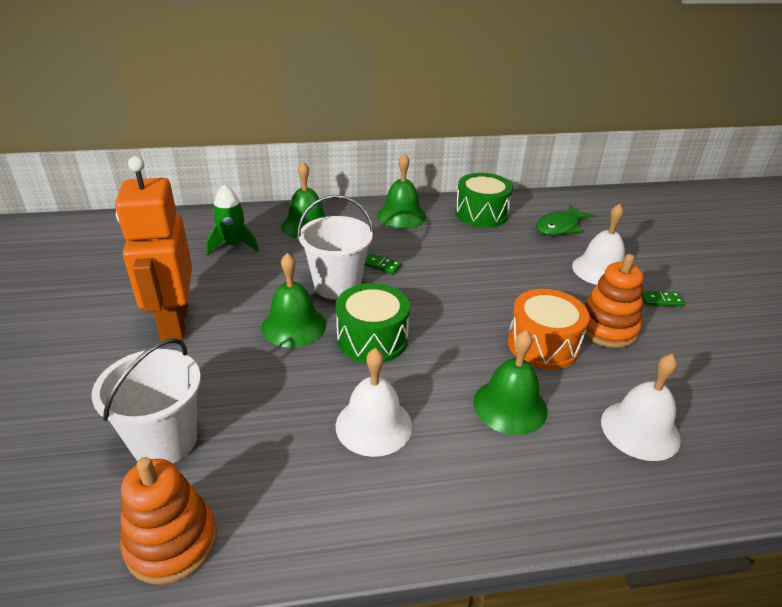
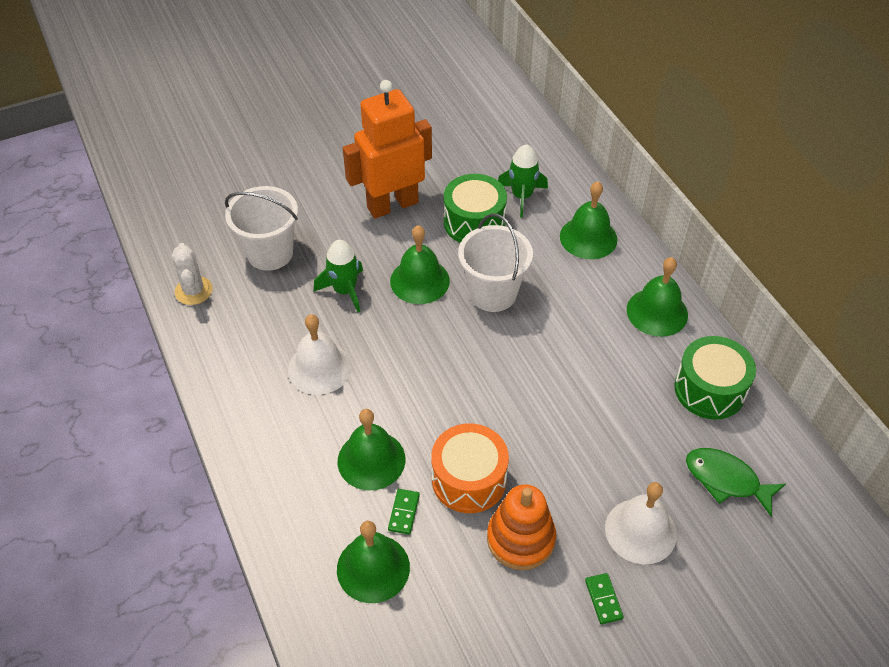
camera: 75 degrees right, 15 degrees up
orange stacking toy [120,457,217,585] -> white cactus [171,243,213,305]
green drum [336,283,410,363] -> green drum moved to [444,174,507,243]
green domino [365,253,401,274] -> green domino moved to [388,489,420,535]
white bell [601,354,681,461] -> green bell [337,521,410,603]
none -> green rocket [314,240,363,312]

